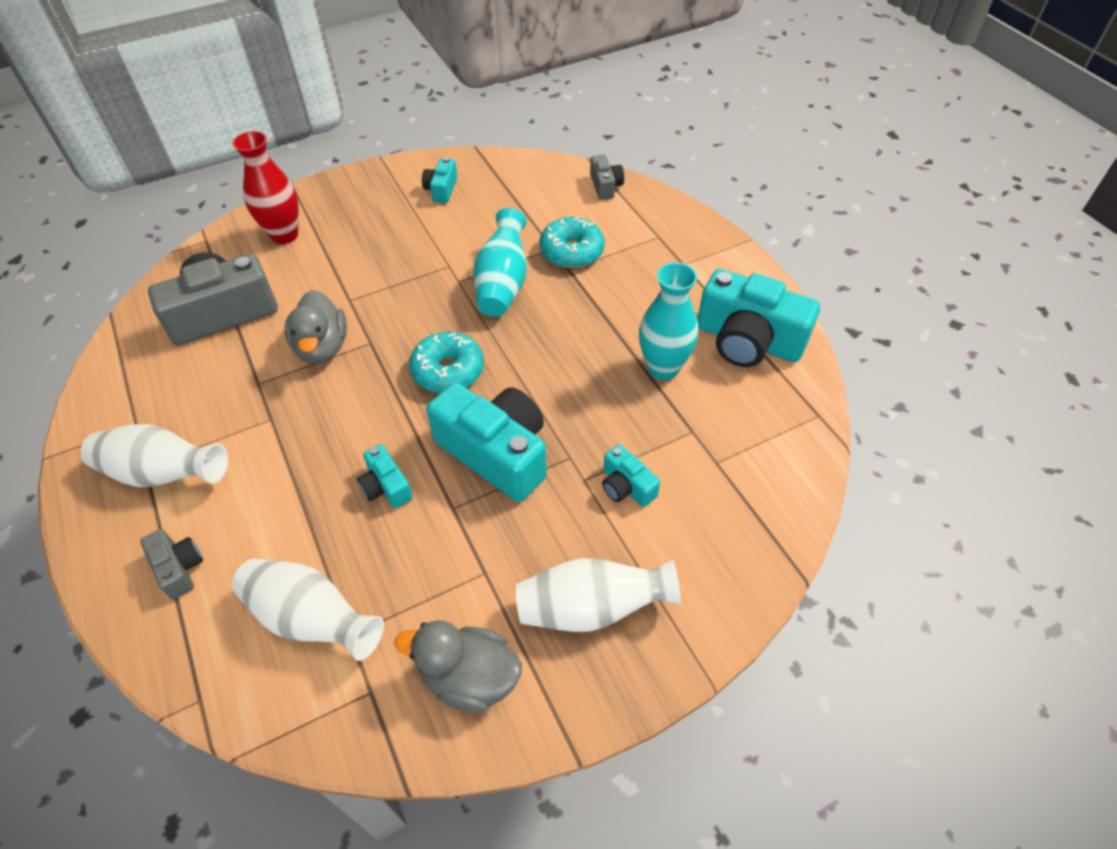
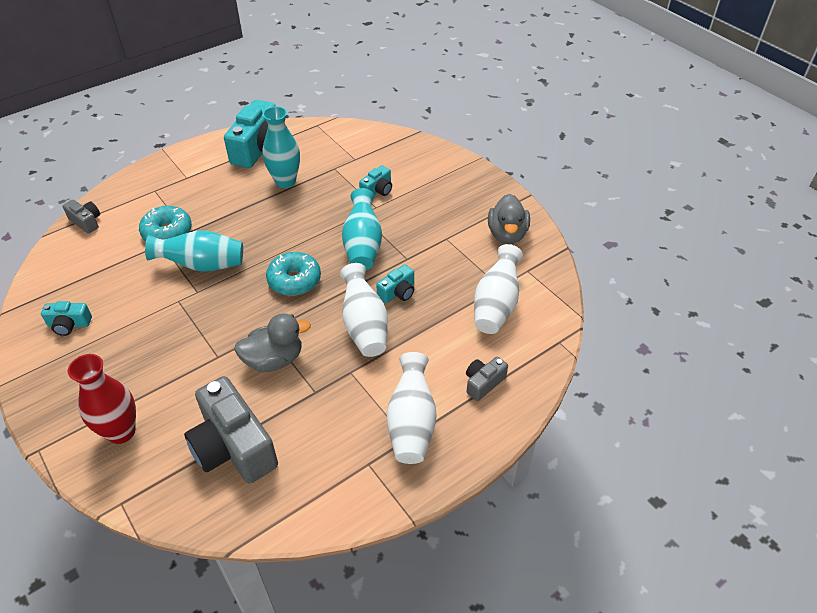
camera: 100 degrees left, 5 degrees down
turquoise camera [426,383,547,502] -> turquoise vase [342,188,382,270]
white vase [516,558,681,632] -> white vase moved to [340,263,388,357]
grey camera [590,155,624,200] -> grey camera turned 60 degrees clockwise [62,200,100,234]

